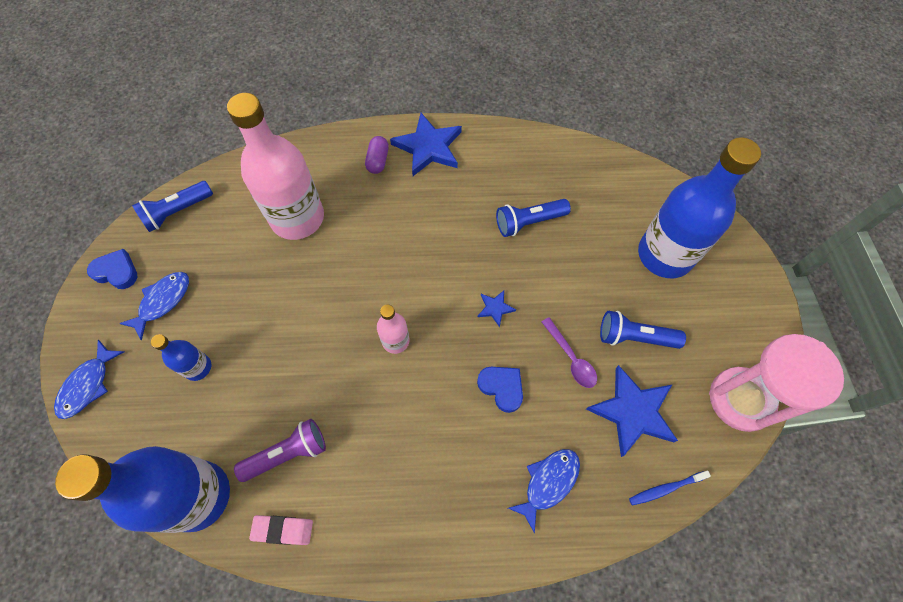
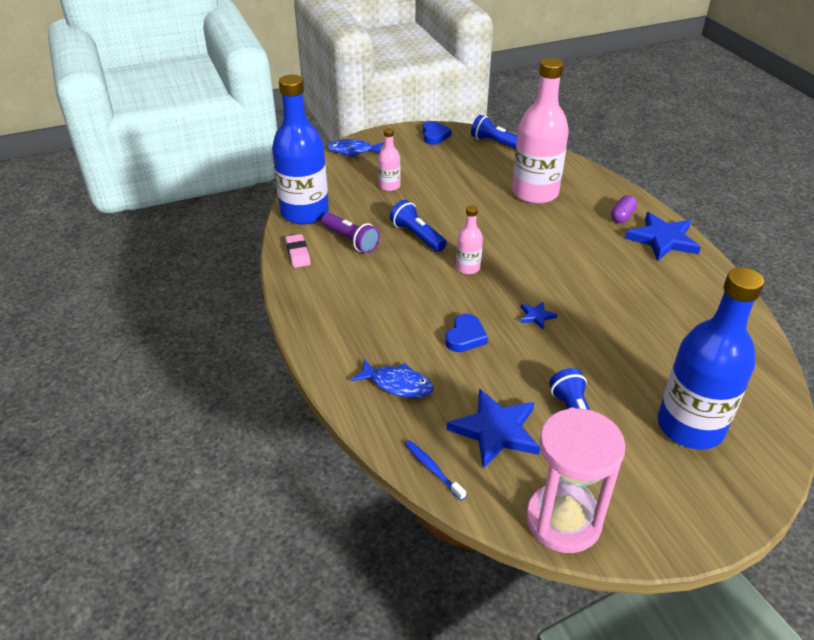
camera: 70 degrees right, 25 degrees down
blue fish [119,272,189,341] -> none
blue bottle [151,334,211,381] -> pink bottle [378,128,401,191]
purple capsule [365,136,389,174] -> purple capsule turned 45 degrees counterclockwise [611,195,637,223]
blue flashlight [496,199,571,237] -> blue flashlight moved to [390,200,447,252]
purple spoon [542,317,597,388] -> none

